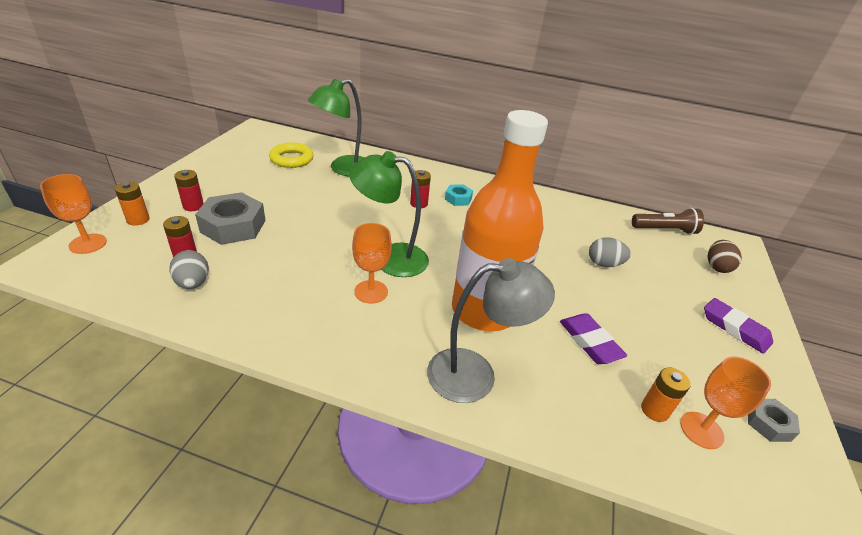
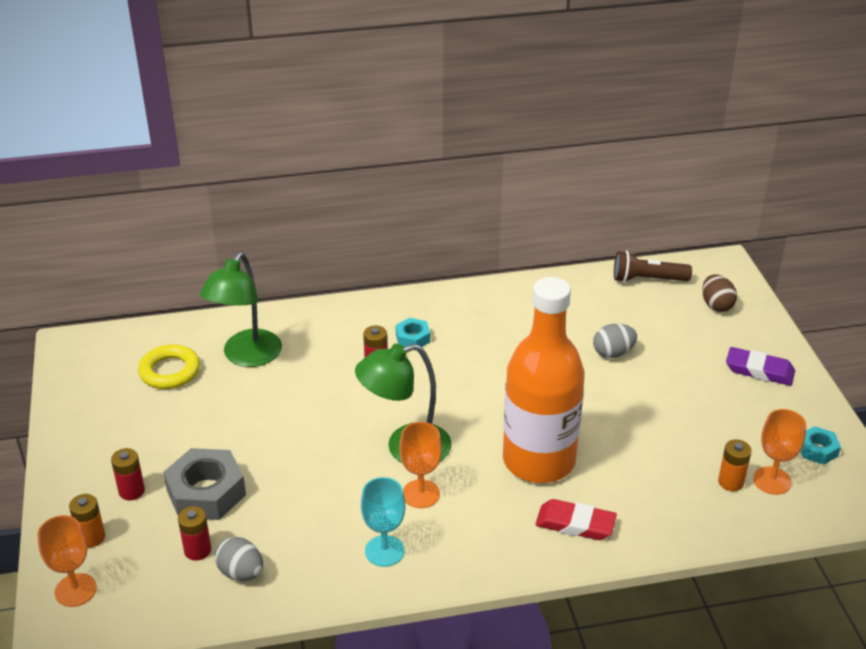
camera: 25 degrees left, 0 degrees up
grey lamp [427,258,555,403] -> red eraser [535,499,617,540]
purple eraser [560,313,627,364] -> none
brown flashlight [632,208,704,235] -> brown flashlight turned 150 degrees counterclockwise [614,251,692,283]
grey nut [748,399,800,442] -> turquoise nut [801,426,841,465]
none -> turquoise goblet [361,477,405,567]

